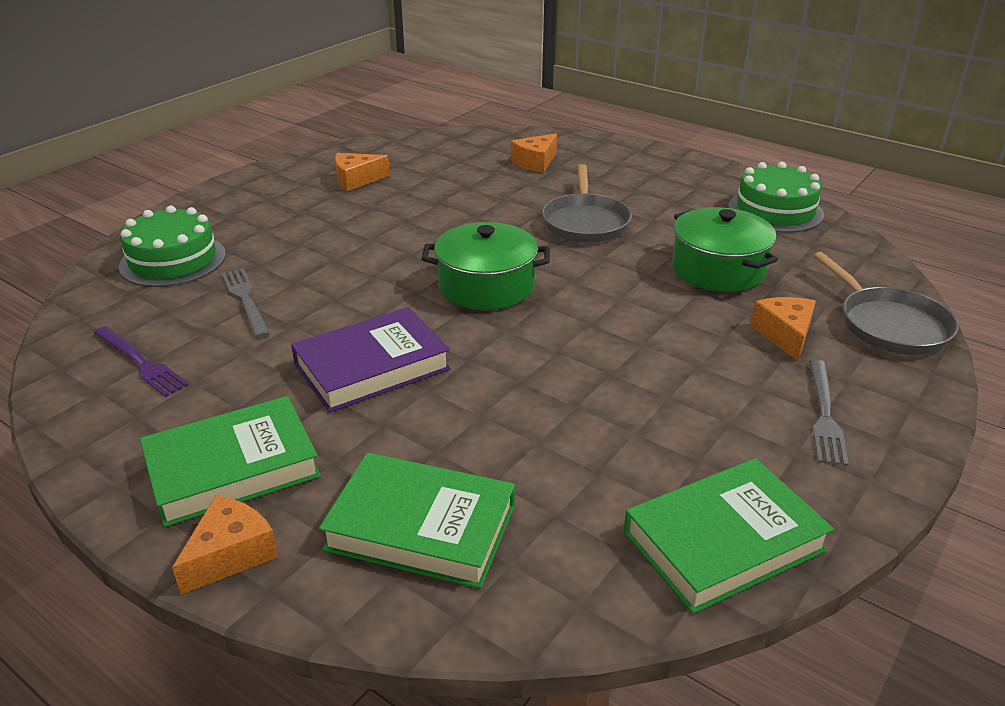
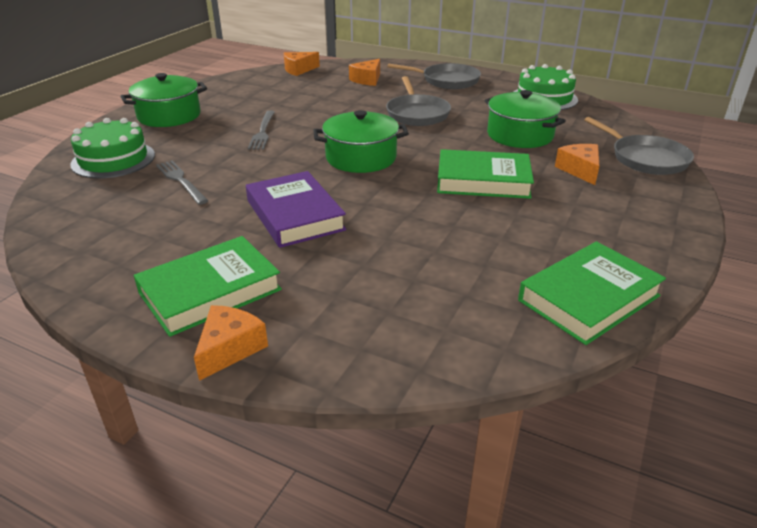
camera: 10 degrees left, 0 degrees up
purple fork [94,326,189,397] -> none
purple book [291,307,451,412] -> purple book turned 75 degrees counterclockwise [246,171,346,248]
green book [319,453,515,589] -> green book moved to [437,149,534,199]
orange cheese [335,153,390,191] -> orange cheese moved to [284,52,320,76]
grey fork [809,359,849,466] -> grey fork moved to [248,110,275,150]
none -> green pot [120,73,207,127]
none -> grey pan [387,63,481,89]

